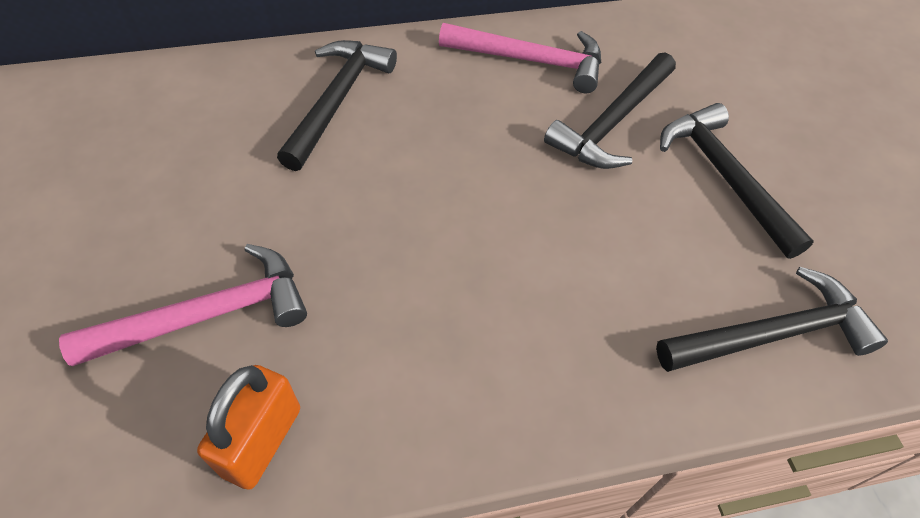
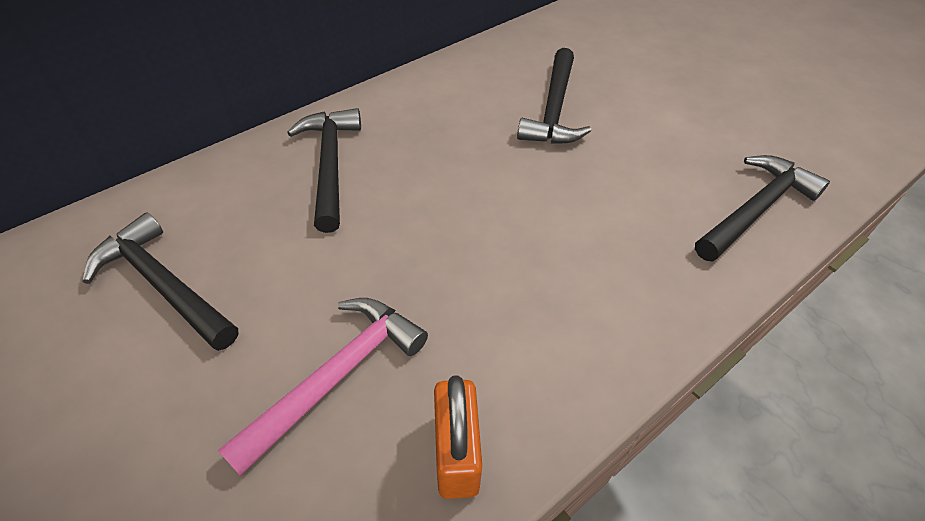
camera: 25 degrees left, 5 degrees down
pink hammer [439,23,601,93] -> none
black hammer [660,103,814,259] -> black hammer moved to [83,212,238,351]

